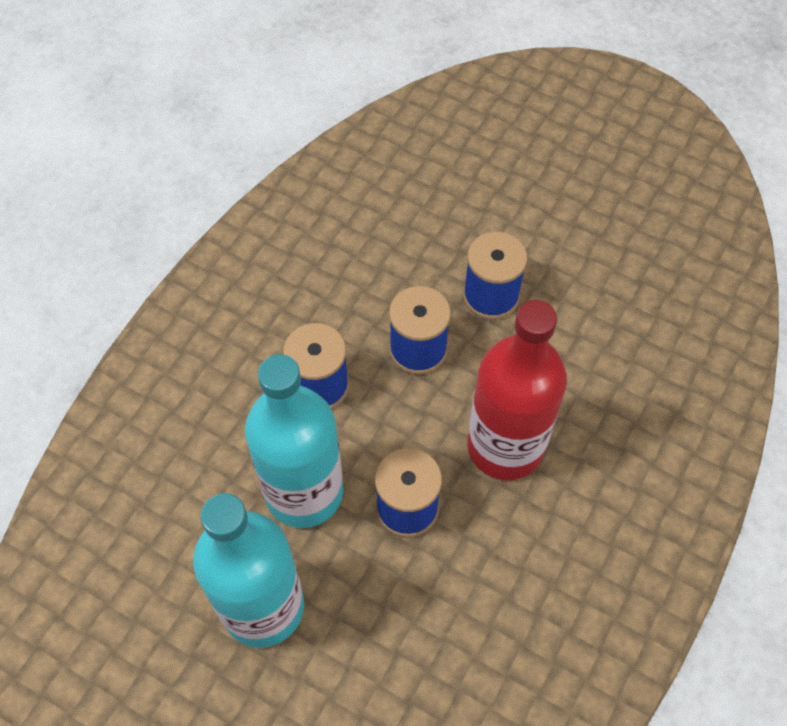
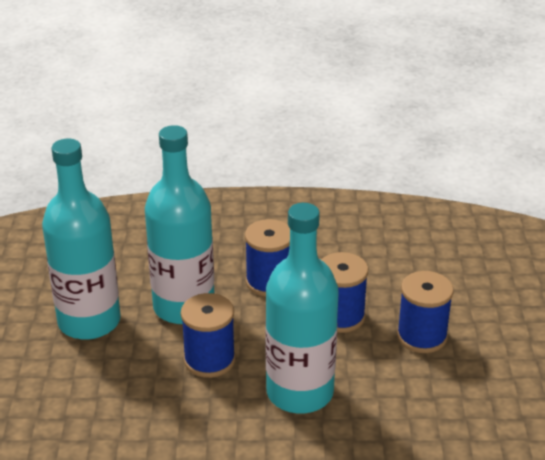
camera: 60 degrees right, 25 degrees down
red bottle [468,300,567,480] -> turquoise bottle [265,203,339,414]

